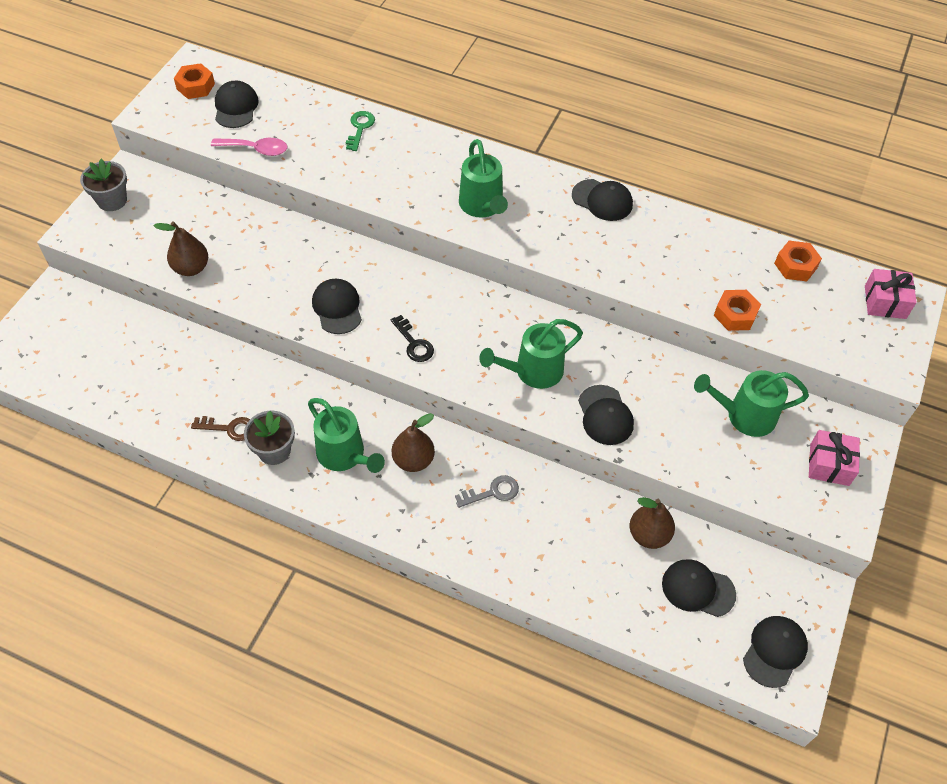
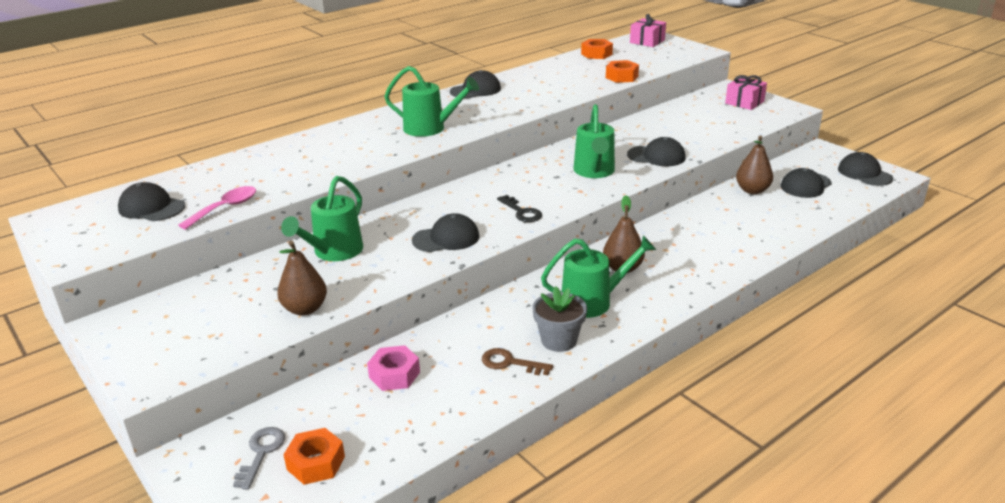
camera: 60 degrees left, 25 degrees down
grey flower pot [80,159,127,211] -> none
orange nut [174,63,215,99] -> orange nut moved to [283,428,345,485]
brown key [191,416,250,441] -> brown key turned 105 degrees counterclockwise [482,348,553,375]
black cap [312,279,362,334] -> black cap turned 150 degrees clockwise [412,213,479,252]
green key [346,111,375,151] -> none
black key [391,315,434,362] -> black key turned 60 degrees clockwise [497,195,542,222]
grey key [455,475,519,508] -> grey key moved to [233,427,285,490]
green watering can [694,370,809,437] -> green watering can moved to [281,176,363,261]
none -> pink nut [367,345,420,391]

